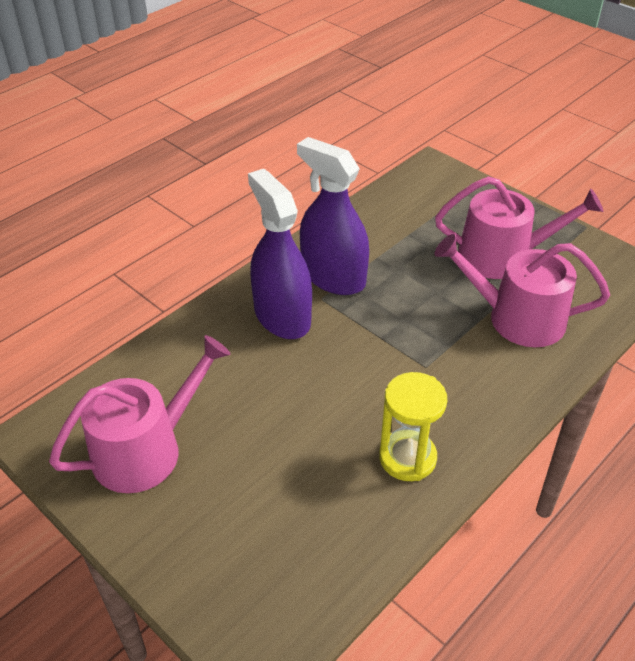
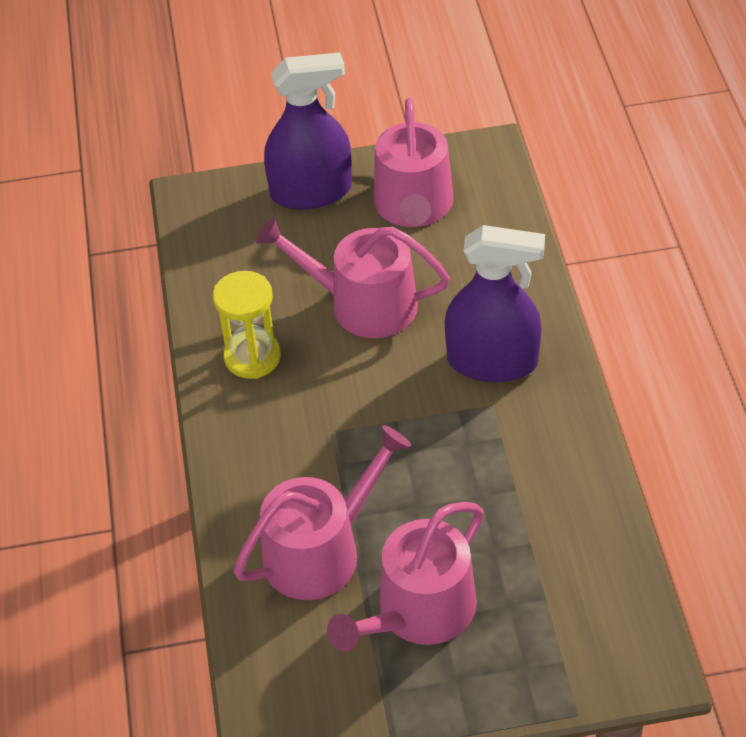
camera: 130 degrees right, 5 degrees up
purple spray bottle [297,137,369,295] -> purple spray bottle moved to [264,52,352,210]
none -> pink watering can [256,217,450,338]

